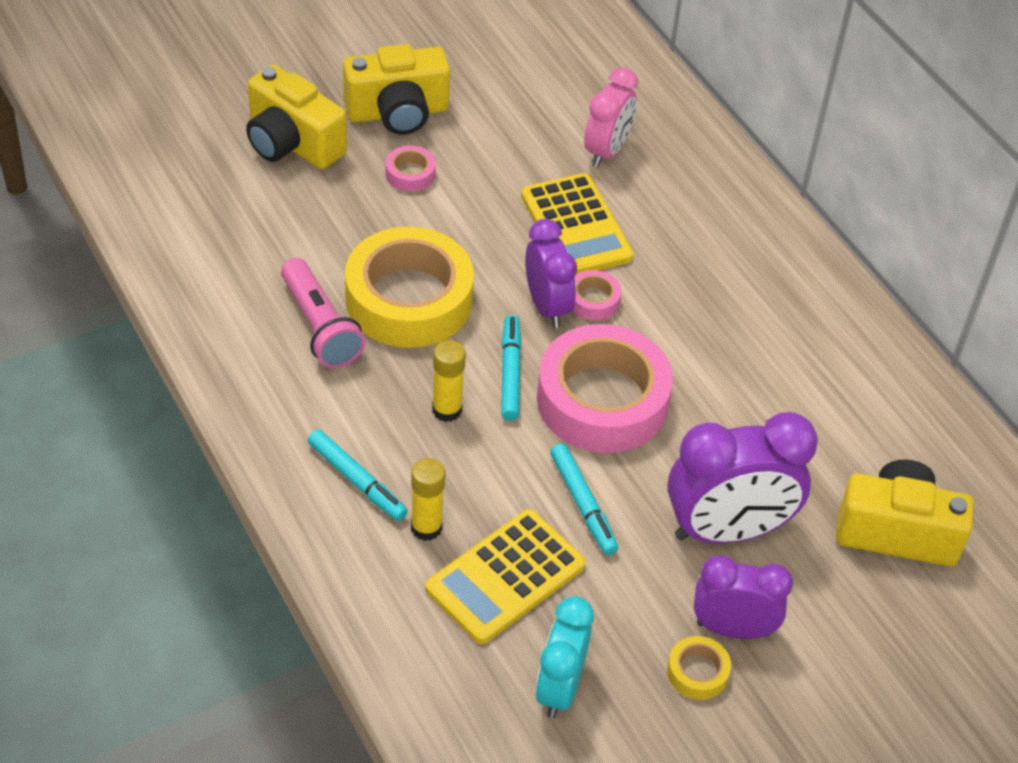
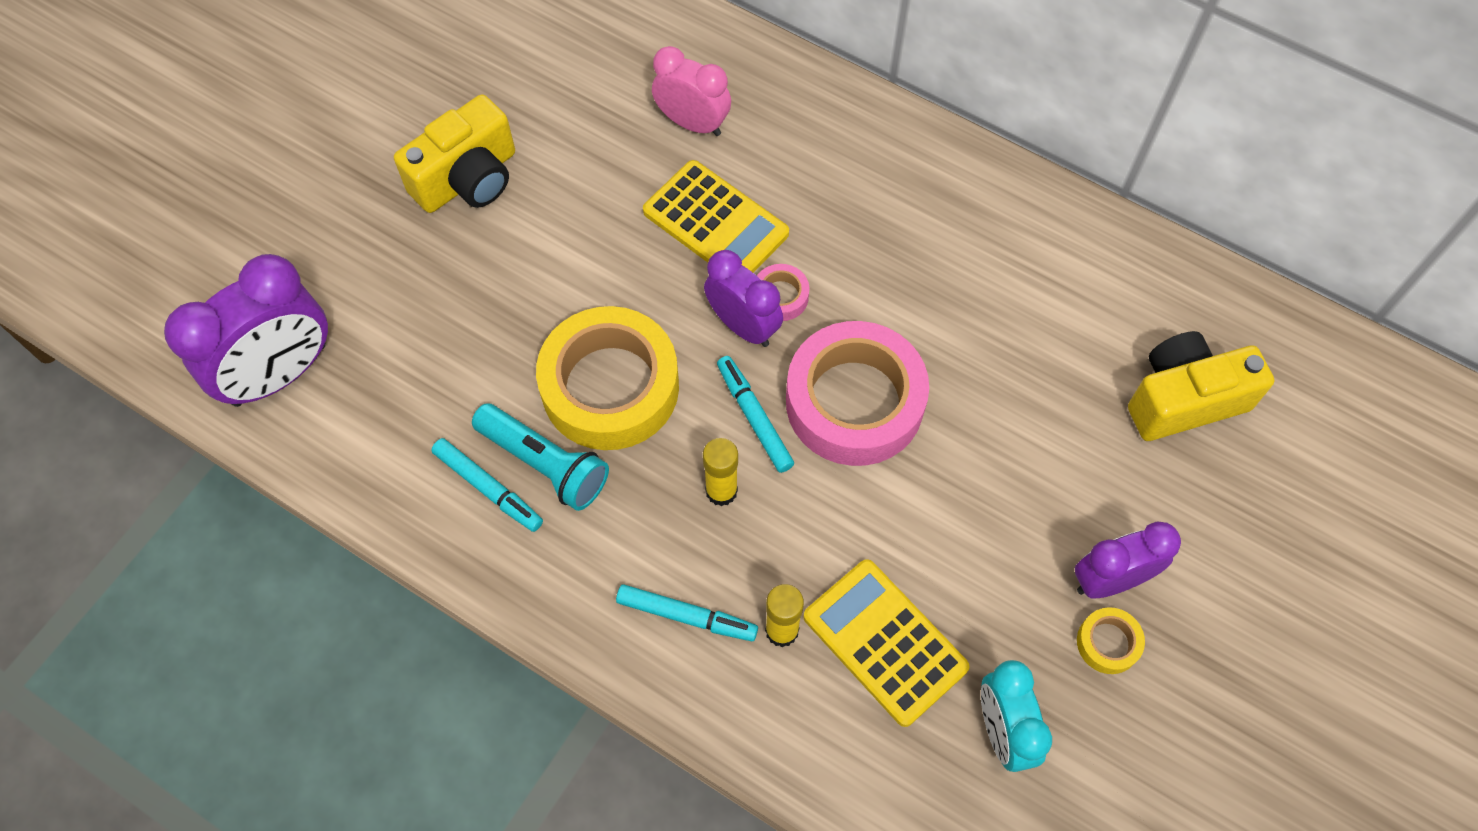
camera: 25 degrees left, 15 degrees up
yellow camera [246,64,347,169] -> none
pink flashlight [281,258,365,368] -> turquoise flashlight [472,403,609,511]
pink tape [385,145,436,192] -> none
yellow calculator [425,509,586,644] -> yellow calculator turned 120 degrees clockwise [803,559,970,727]
turquoise marker [550,443,618,555] -> turquoise marker moved to [431,438,543,532]
pink clock [584,67,638,168] -> pink clock turned 60 degrees counterclockwise [652,46,731,136]
purple clock [667,412,818,544] -> purple clock moved to [164,254,328,407]

